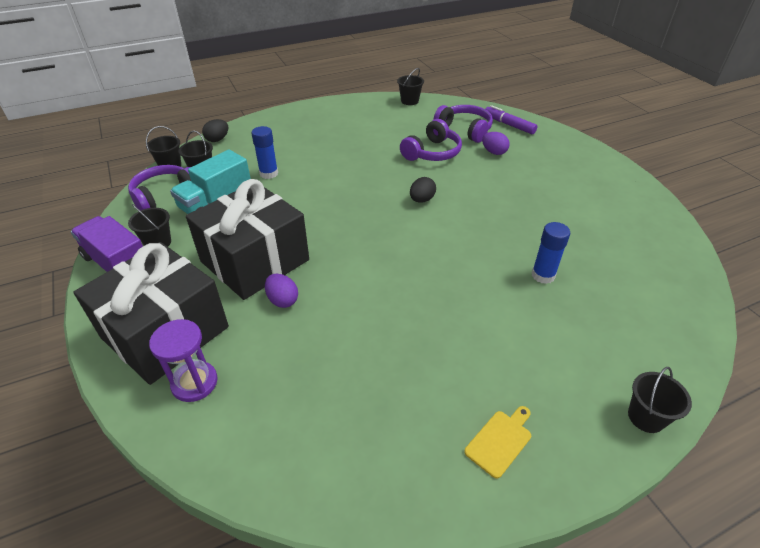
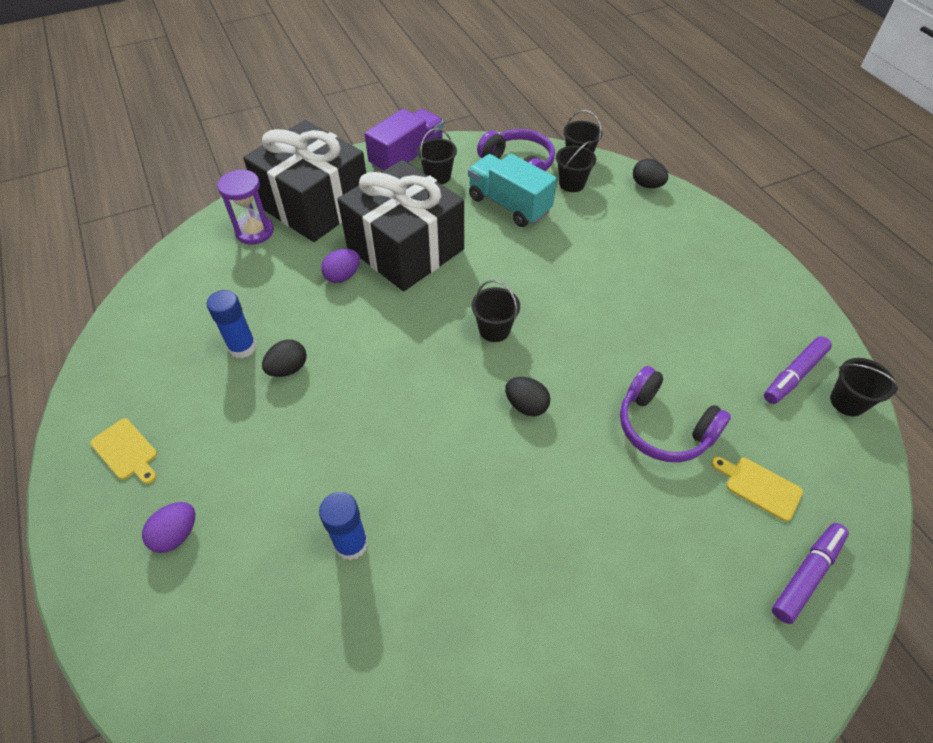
camera: 90 degrees right, 10 degrees up
blue glue stick [251,126,278,179] -> blue glue stick moved to [207,290,257,358]
purple headphones [434,105,493,143] -> yellow cutting board [711,457,803,521]
purple egg [482,132,510,155] -> purple egg moved to [142,502,195,553]
black bucket [628,367,692,433] -> black bucket moved to [471,280,520,342]
none -> black egg [262,340,307,377]
none -> purple marker [764,336,832,404]

